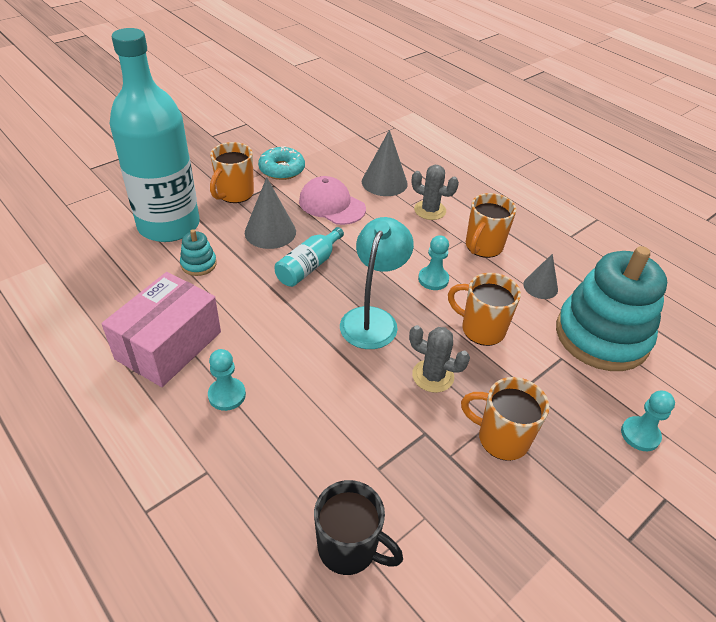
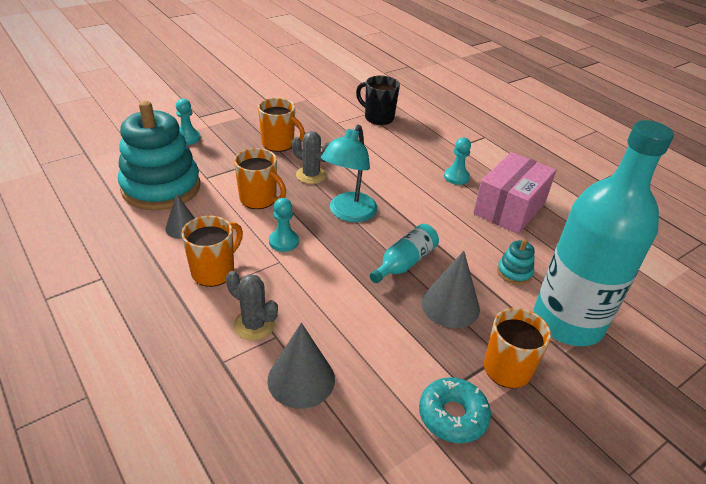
camera: 175 degrees left, 5 degrees down
pink cap [299,176,366,225] -> none

